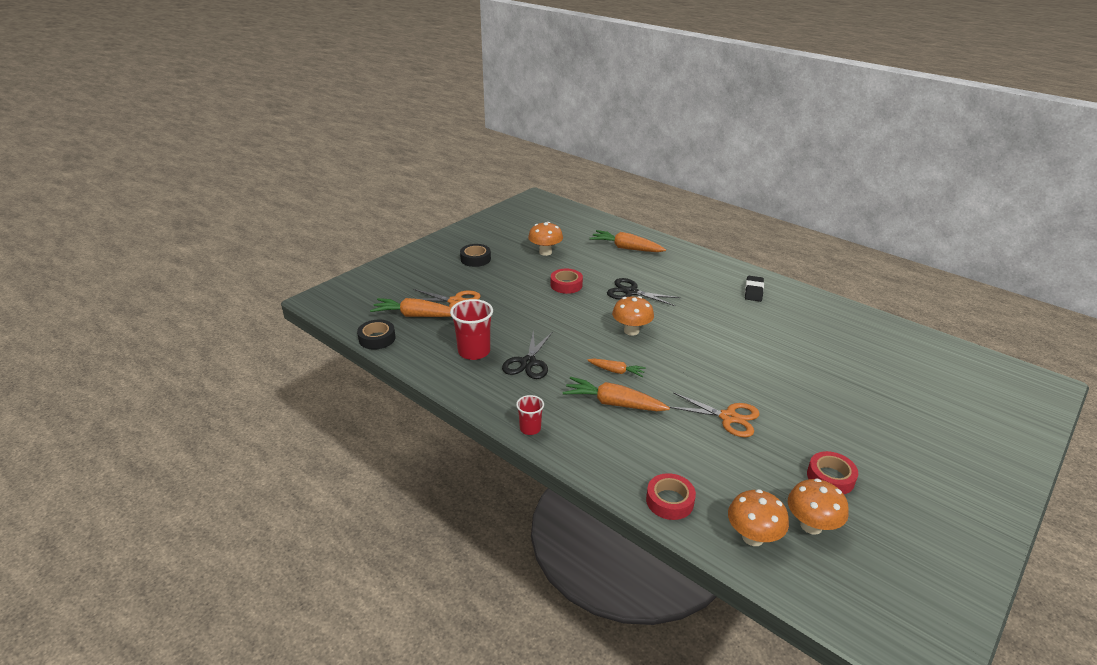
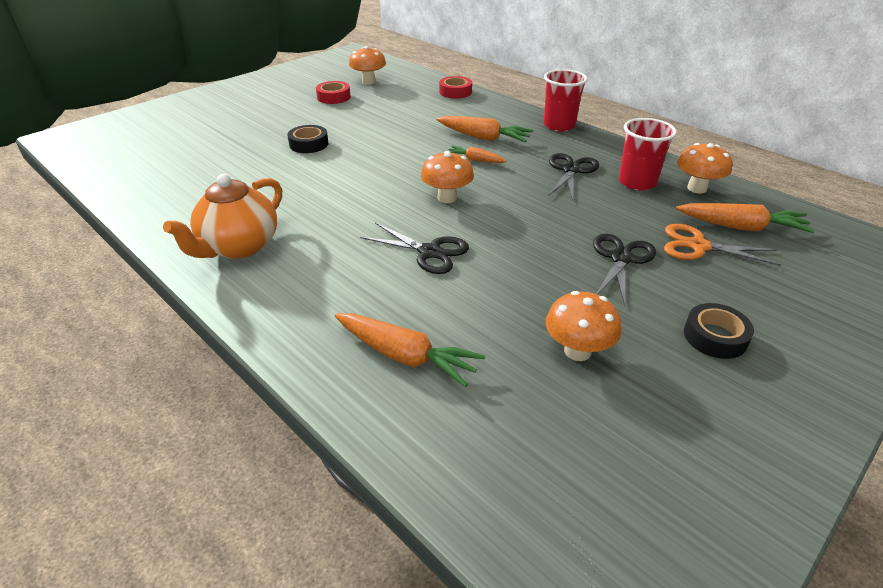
camera: 175 degrees left, 5 degrees up
black tape [357,320,396,350] -> black tape moved to [288,125,328,153]
red cup [516,395,544,435] -> red cup [544,69,588,131], size x1.74
red tape [551,269,583,294] -> none
orange scissors [670,392,760,437] -> none
orange mushroom [728,489,789,546] -> orange mushroom moved to [677,143,732,193]
black eraser [745,276,764,302] -> orange teapot [163,174,282,259]
none -> black scissors [593,234,656,306]

